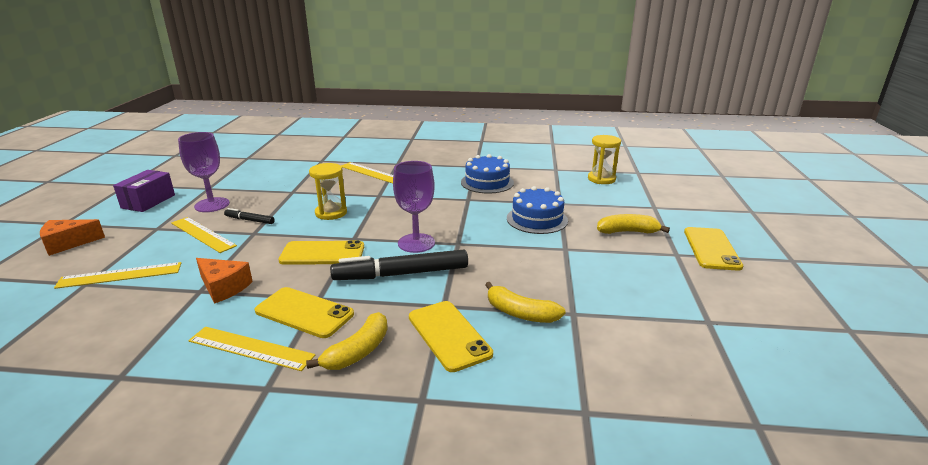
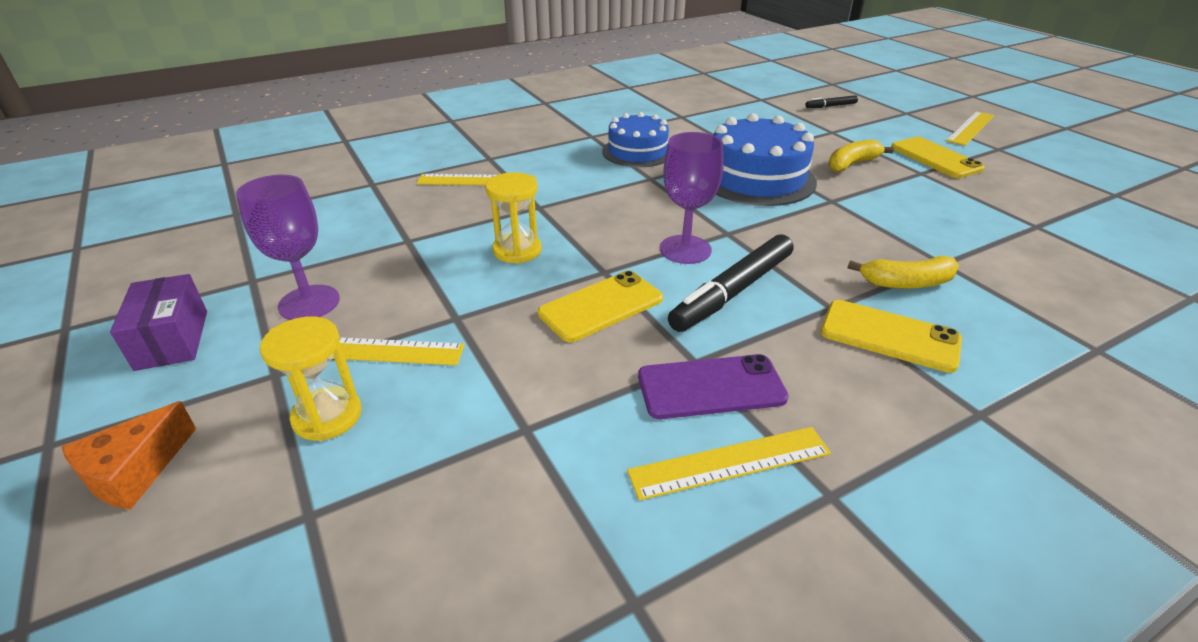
camera: 35 degrees left, 10 degrees up
yellow ruler [54,262,181,289] -> yellow ruler moved to [946,111,994,146]
orange cheese [196,258,253,304] -> none
black marker [224,208,275,224] -> black marker moved to [806,95,858,108]
yellow phone [255,287,354,338] -> purple phone [638,354,789,419]
yellow banana [306,312,388,370] -> none
blue cake [507,186,568,234] -> blue cake [714,113,817,206], size x1.51
yellow hourglass [588,135,621,184] -> yellow hourglass moved to [260,317,362,441]

